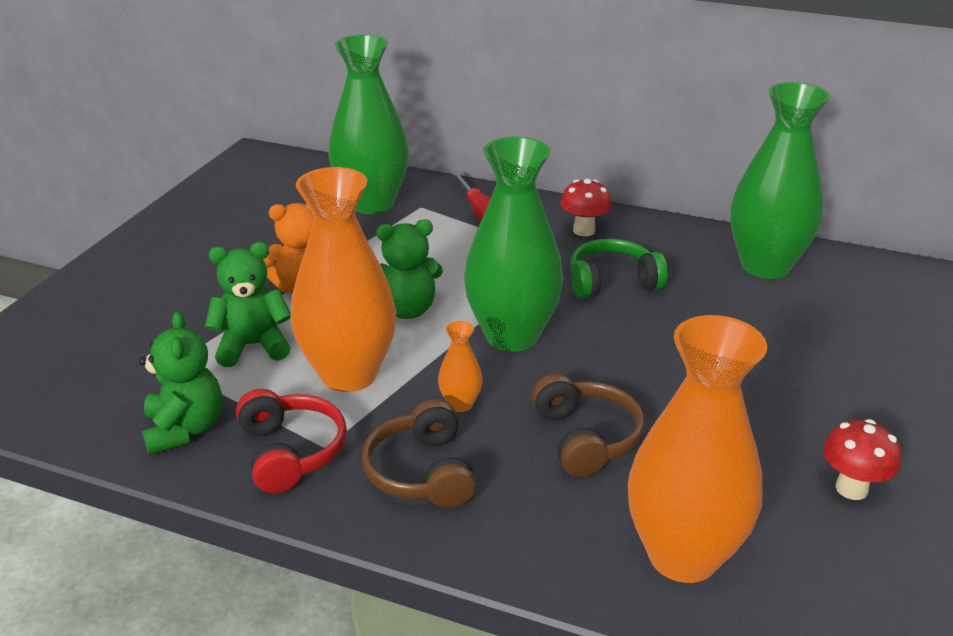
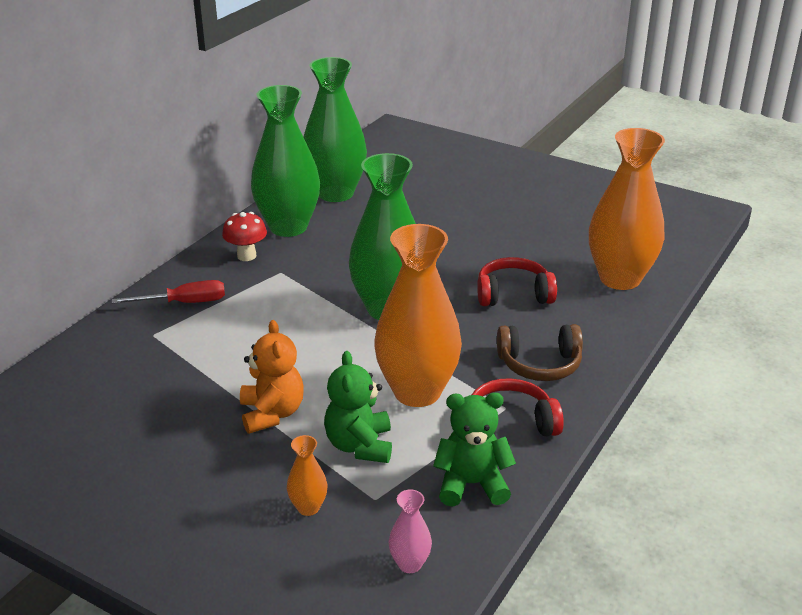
camera: 80 degrees left, 0 degrees up
green vase [328,34,409,214] -> green vase moved to [251,85,320,237]
green teddy bear [376,219,443,319] -> none
orange vase [438,321,482,412] -> orange vase moved to [287,435,327,516]
brown headphones [532,374,645,477] -> red headphones [477,257,557,306]
green headphones [570,239,668,298] -> none
red mushroom [823,419,901,500] -> none
none -> pink vase [389,489,432,573]

